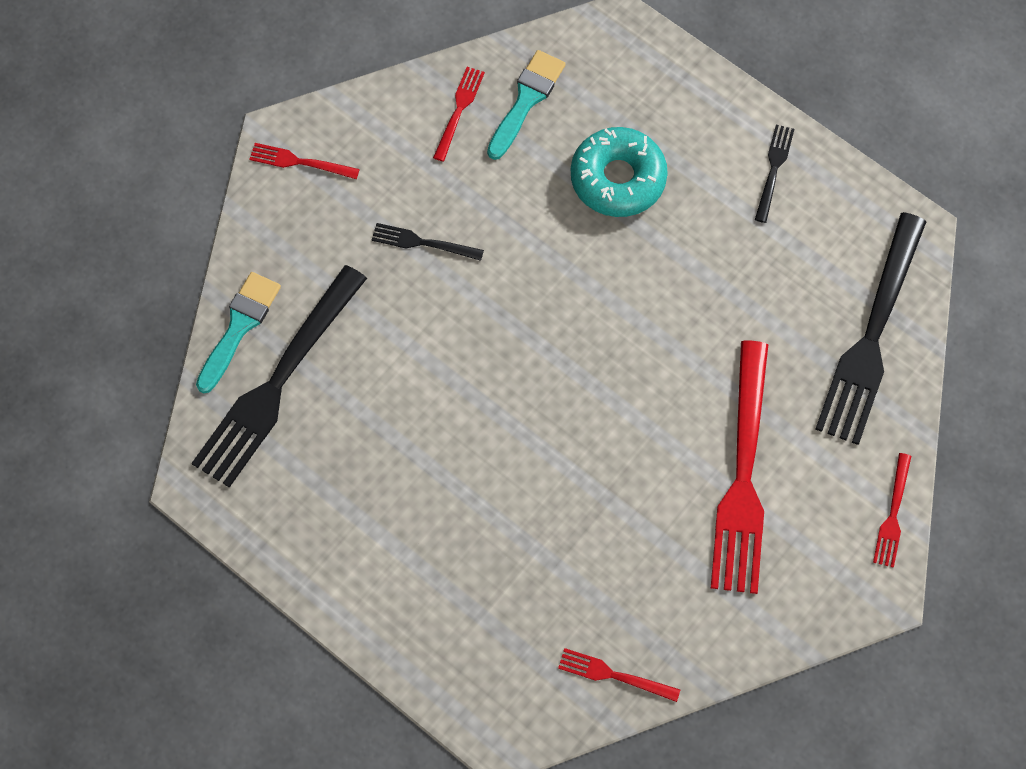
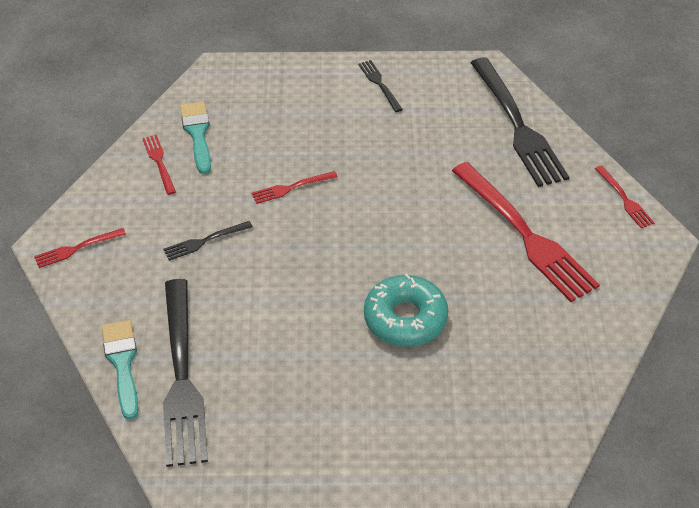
camera: 40 degrees left, 20 degrees down
red fork [558,648,680,702] -> red fork moved to [251,171,338,204]
turquoise donut [571,127,668,217] -> turquoise donut moved to [364,273,448,347]

